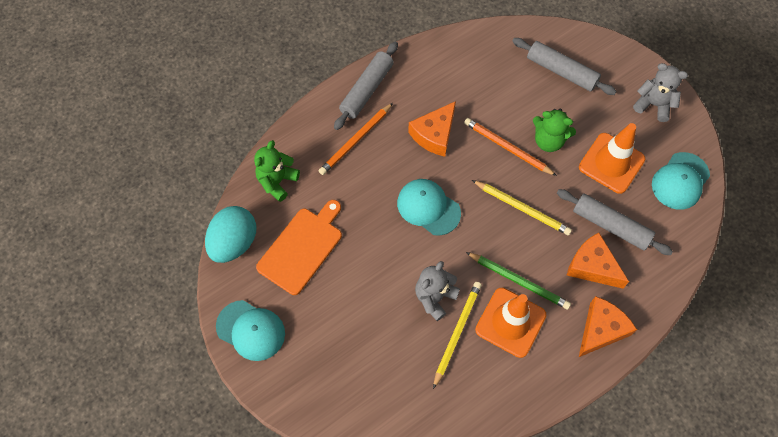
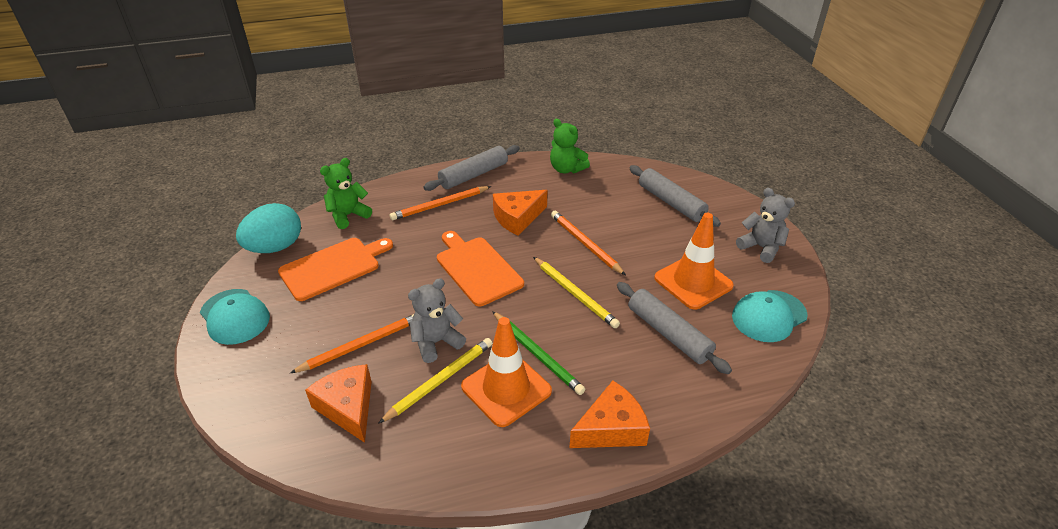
camera: 20 degrees right, 25 degrees down
turquoise cap [397,179,461,235] -> orange cutting board [437,231,524,306]
green teddy bear [533,108,576,152] -> green teddy bear moved to [550,119,590,173]
orange cheese [567,233,629,289] -> orange cheese moved to [305,364,372,443]
none -> orange pencil [290,314,414,373]

